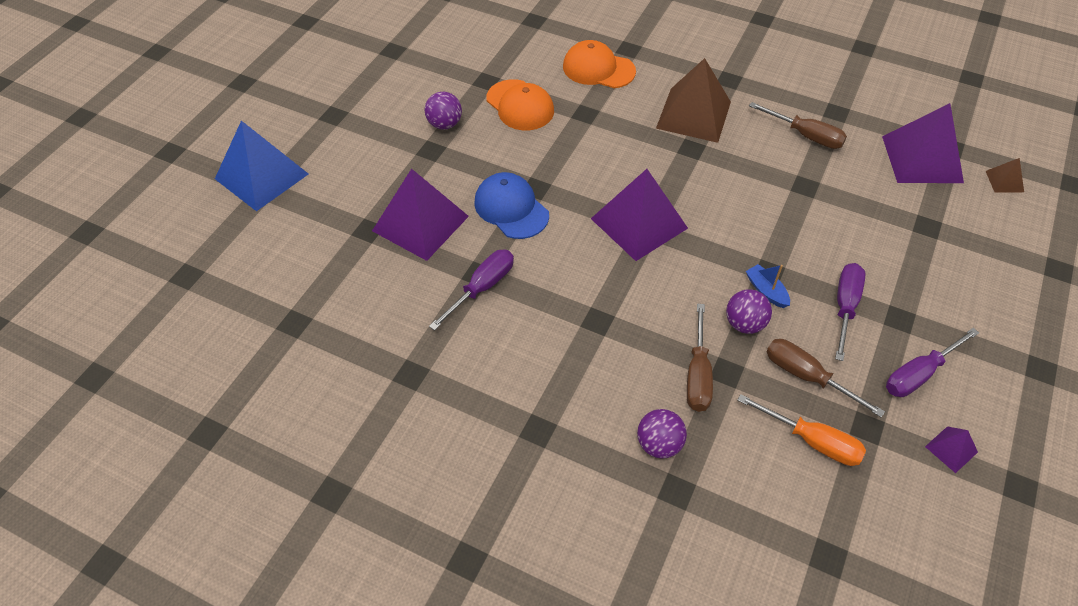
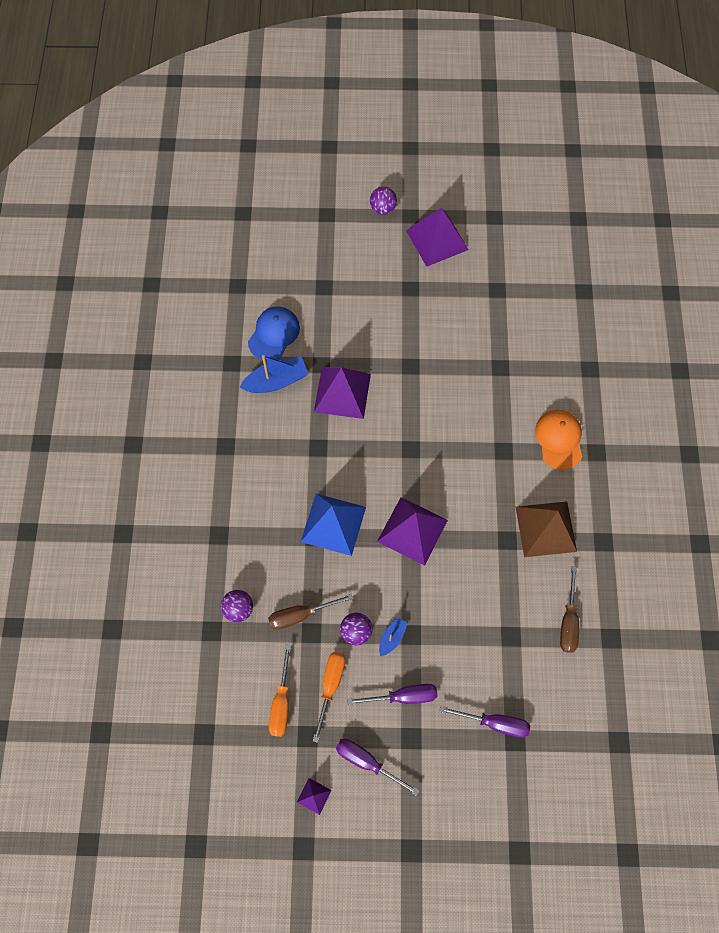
camera: 65 degrees right, 15 degrees up
blue pyramid [215,121,309,211] -> blue pyramid moved to [301,494,366,556]
purple ball [425,92,462,130] -> purple ball moved to [370,187,397,215]
purple screwdriver [429,249,514,331] -> purple screwdriver moved to [439,706,530,738]
blue cap [474,172,549,239] -> blue cap moved to [248,306,300,361]
orange cap [486,79,554,130] -> none
brown screwdriver [767,339,885,417] -> orange screwdriver [313,651,345,743]
purple pyramid [882,103,964,183] -> purple pyramid moved to [406,208,469,267]
brown pyramid [986,158,1024,193] -> none
none -> blue boat [239,355,308,393]

